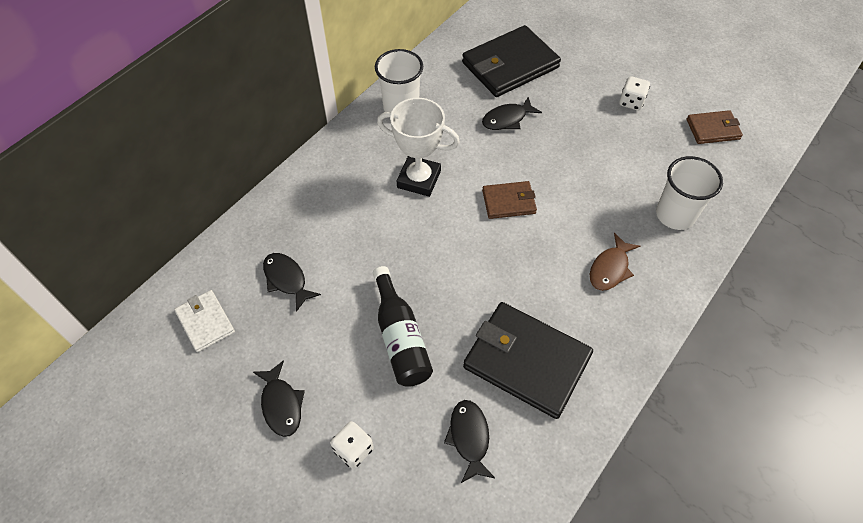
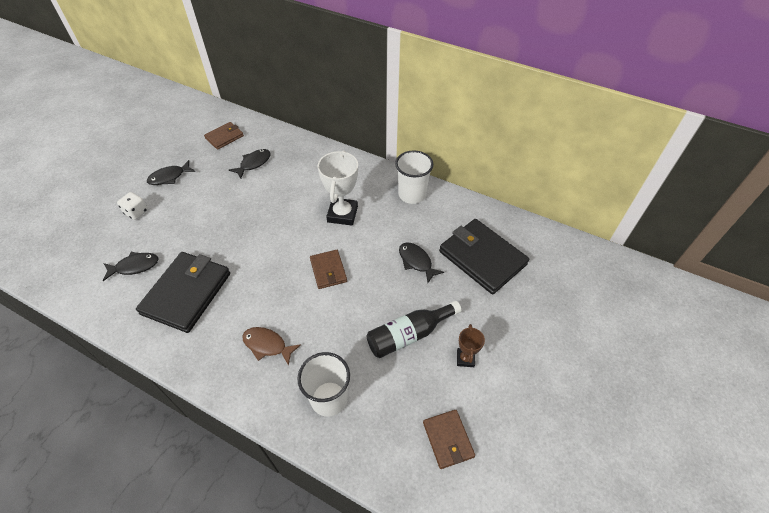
camera: 80 degrees right, 5 degrees down
white wallet [174,290,235,352] -> brown wallet [204,122,244,150]
black bottle [373,266,433,387] -> black bottle moved to [367,301,461,358]
white dice [619,76,650,110] -> brown trophy [457,324,485,367]

